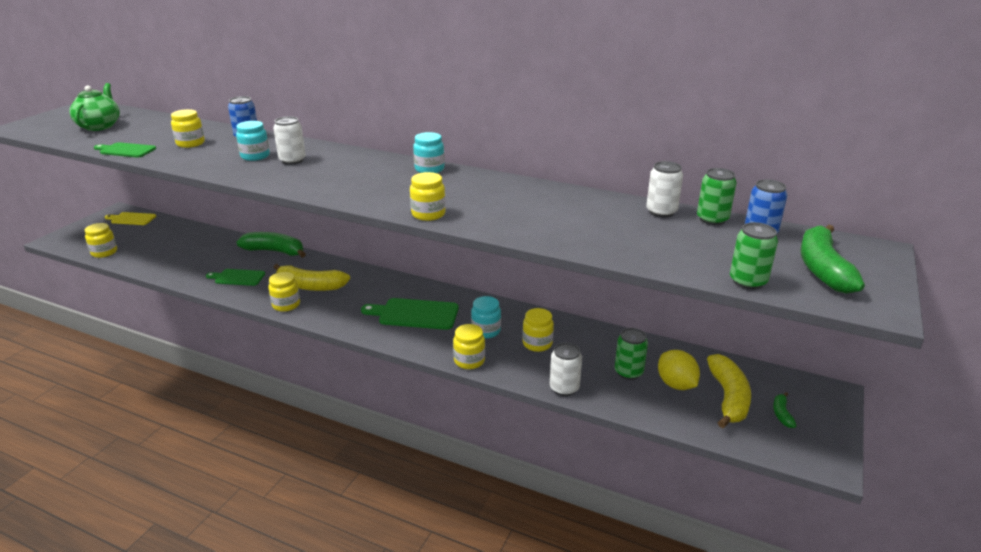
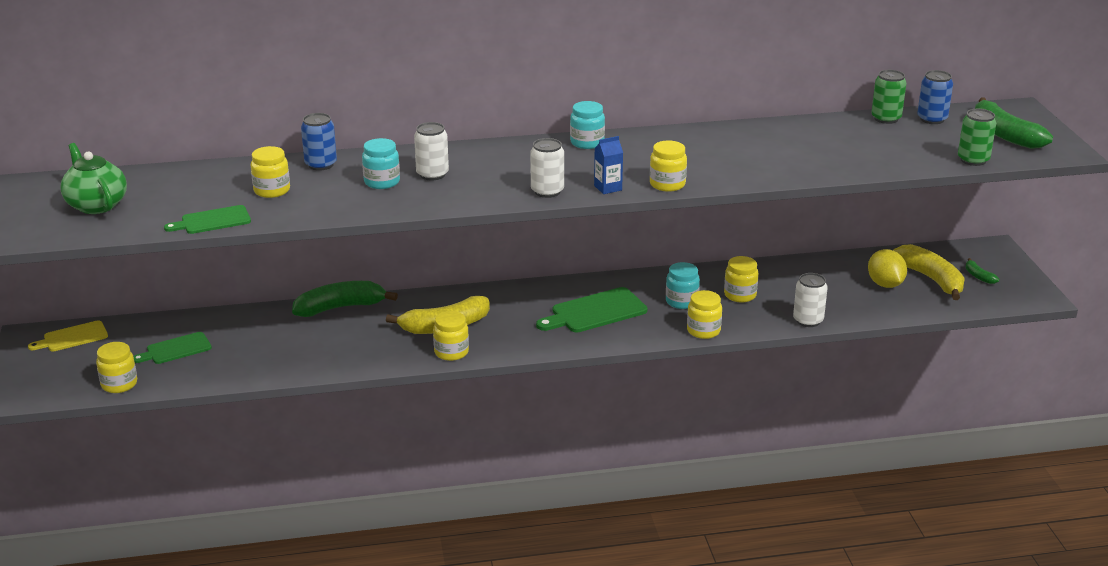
camera: 35 degrees left, 0 degrees up
green cutting board [206,269,265,286] -> green cutting board moved to [133,332,212,364]
green can [615,328,648,380] -> none
white can [646,161,683,217] -> white can moved to [530,138,564,198]
yellow lemon [658,350,700,390] -> yellow lemon turned 45 degrees clockwise [868,249,907,288]
none -> blue carton [594,136,623,194]

